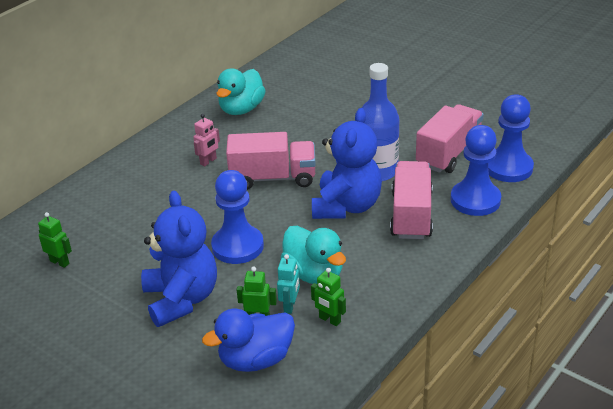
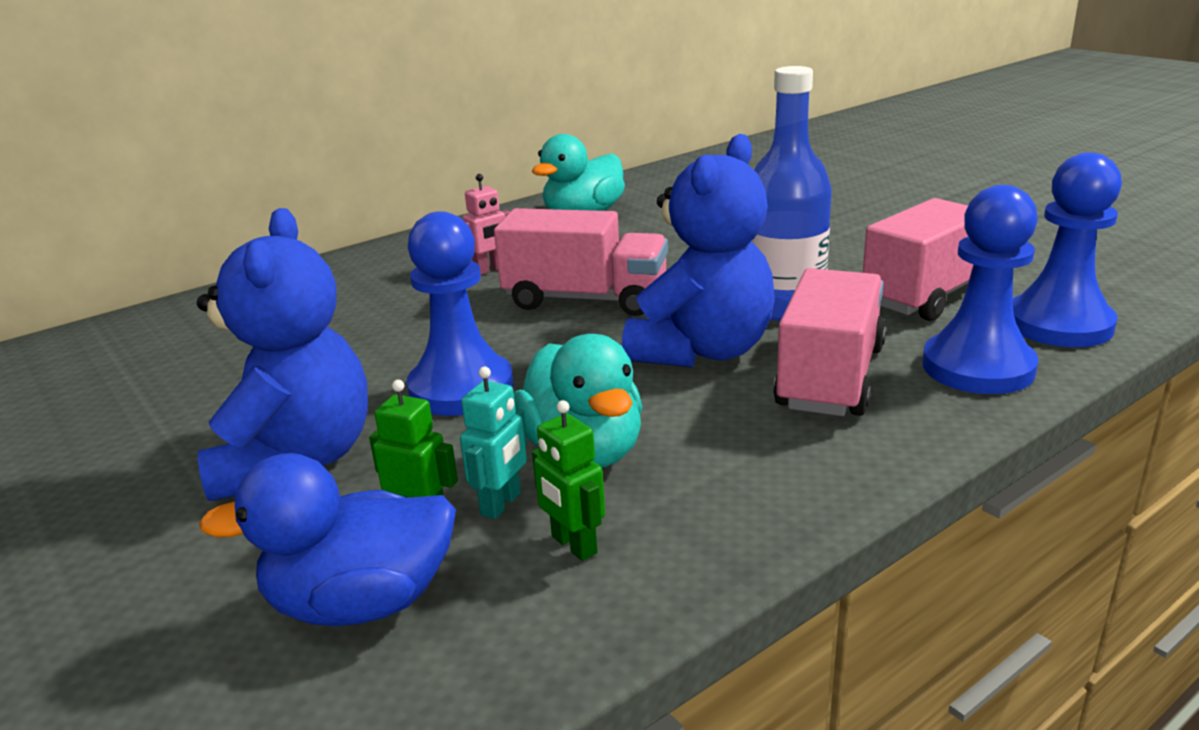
camera: 15 degrees right, 10 degrees down
green robot [38,212,72,268] -> none

